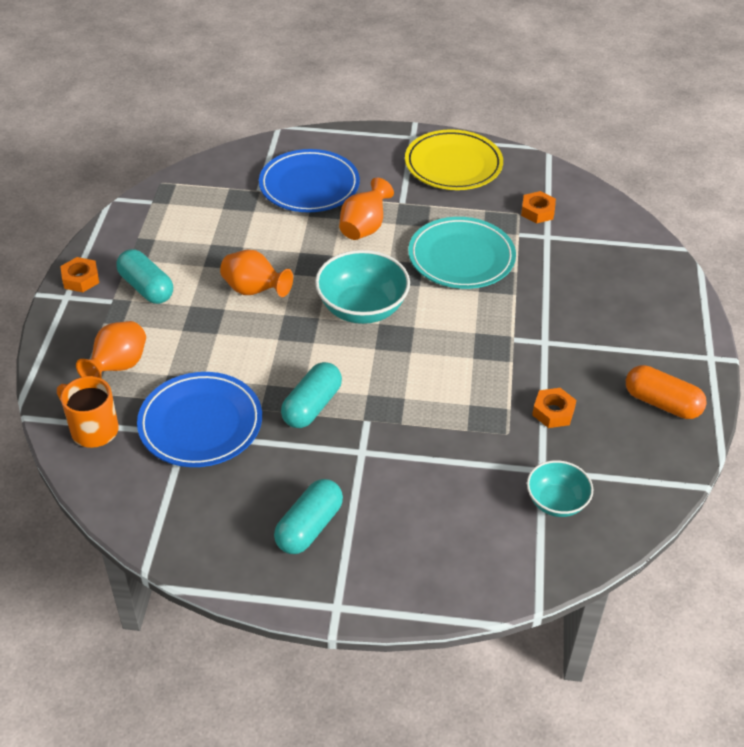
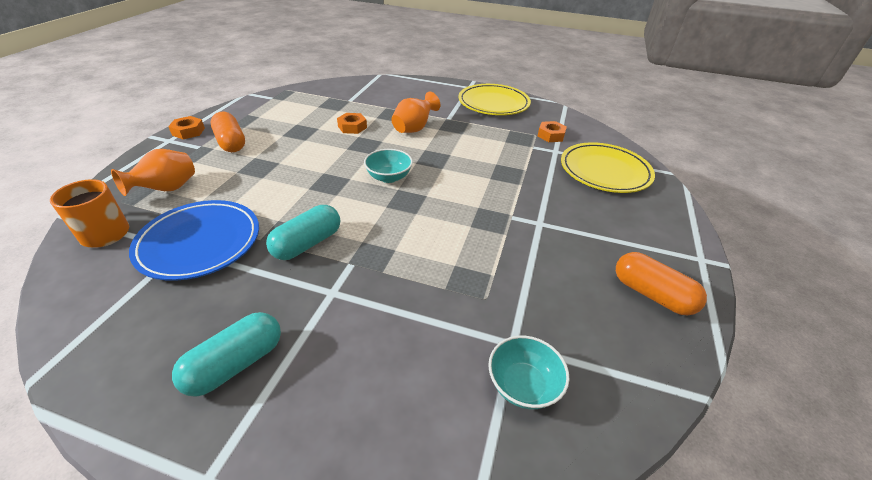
camera: 10 degrees right, 5 degrees down
turquoise capsule [116,249,173,304] -> orange capsule [211,112,245,152]
orange vase [220,249,293,297] -> none
blue plate [259,149,360,212] -> none
turquoise bowl [315,250,410,324] -> turquoise bowl [364,149,413,183], size x0.60
turquoise plate [408,217,516,289] -> none
orange nut [532,388,577,428] -> orange nut moved to [337,113,367,134]
none -> yellow plate [561,142,655,193]

